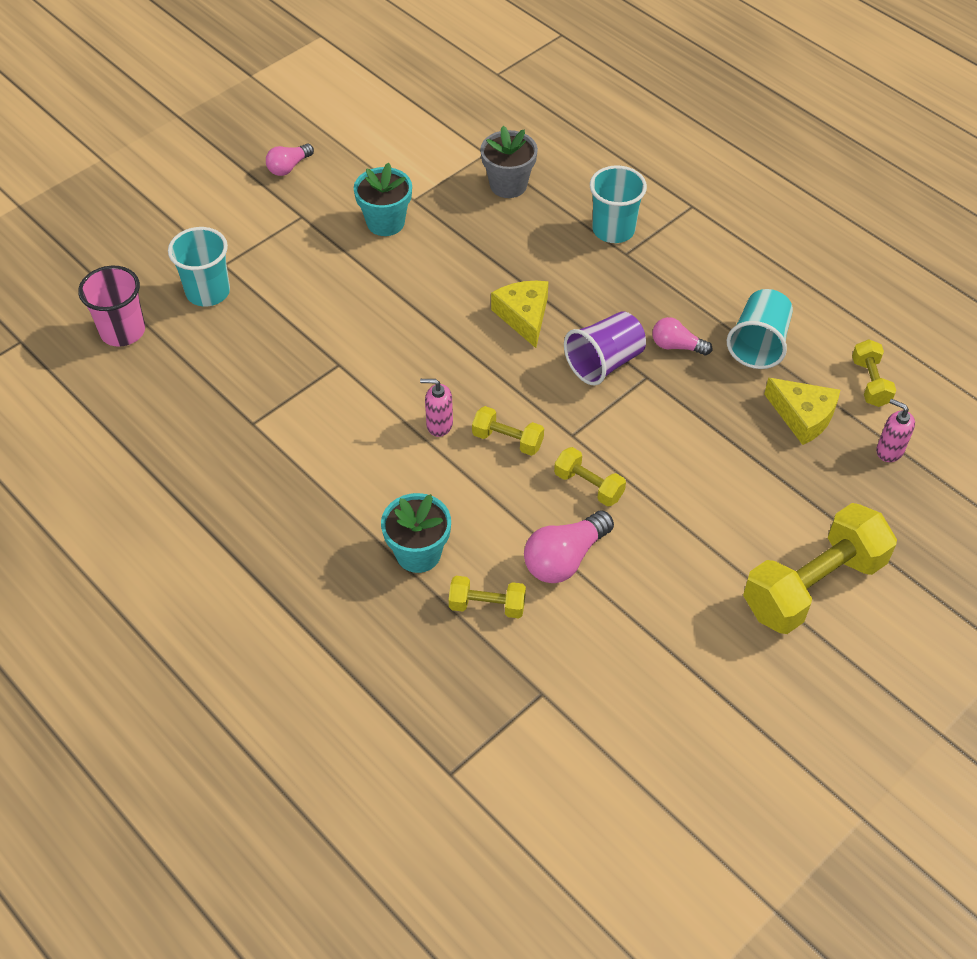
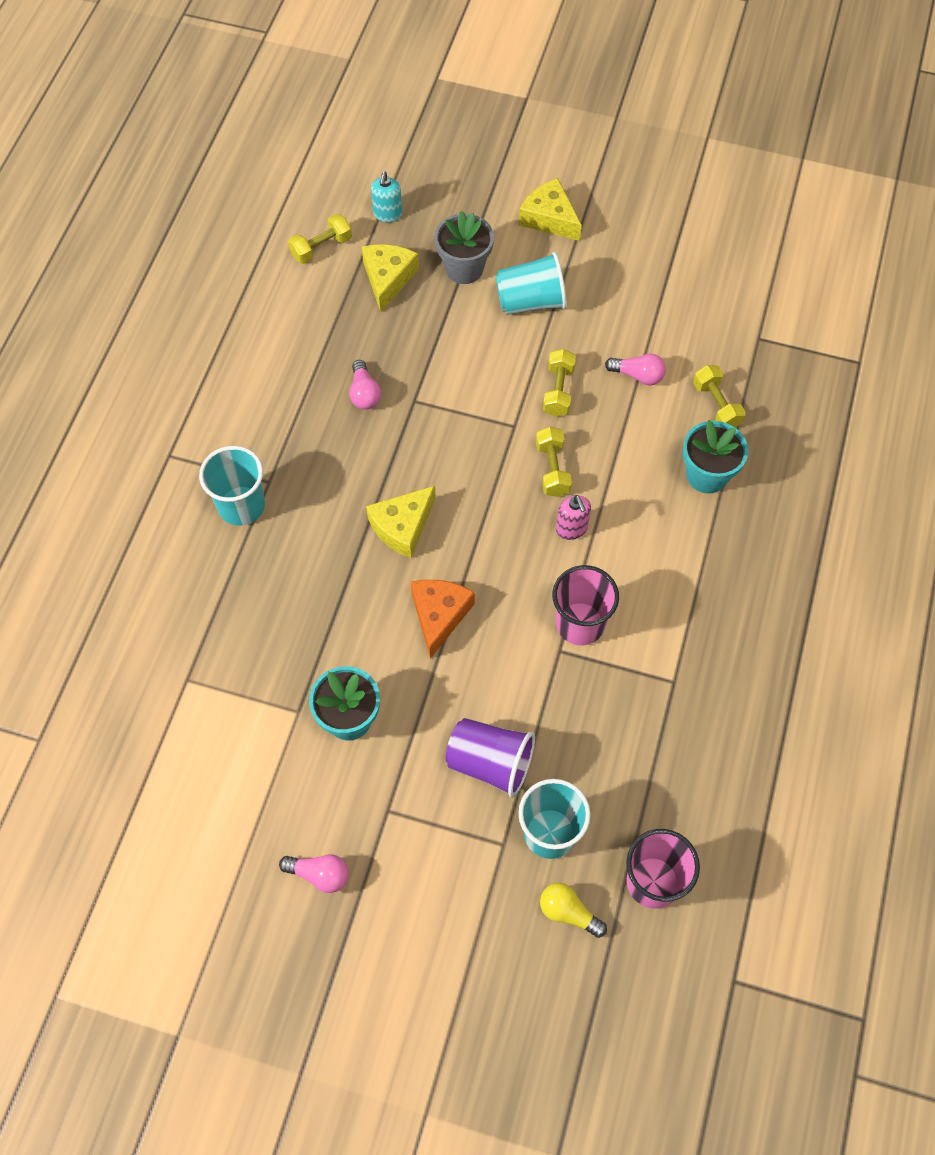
camera: 120 degrees left, 10 degrees up
grey flower pot [480,126,538,198] -> grey flower pot moved to [434,211,494,284]
pink light bulb [524,510,614,583] -> pink light bulb [605,353,666,385], size x0.63
purple cup [564,311,646,385] -> purple cup moved to [445,718,535,798]
turquoise cup [727,289,793,369] -> turquoise cup moved to [495,252,567,315]
yellow dumbbell [743,503,897,634] -> yellow cheese [519,178,582,241]
pink soap dispenser [876,399,915,462] -> turquoise soap dispenser [371,172,402,222]
none -> orange cheese [411,580,475,659]
none -> yellow light bulb [540,883,607,938]
none -> pink cup [552,565,619,645]

